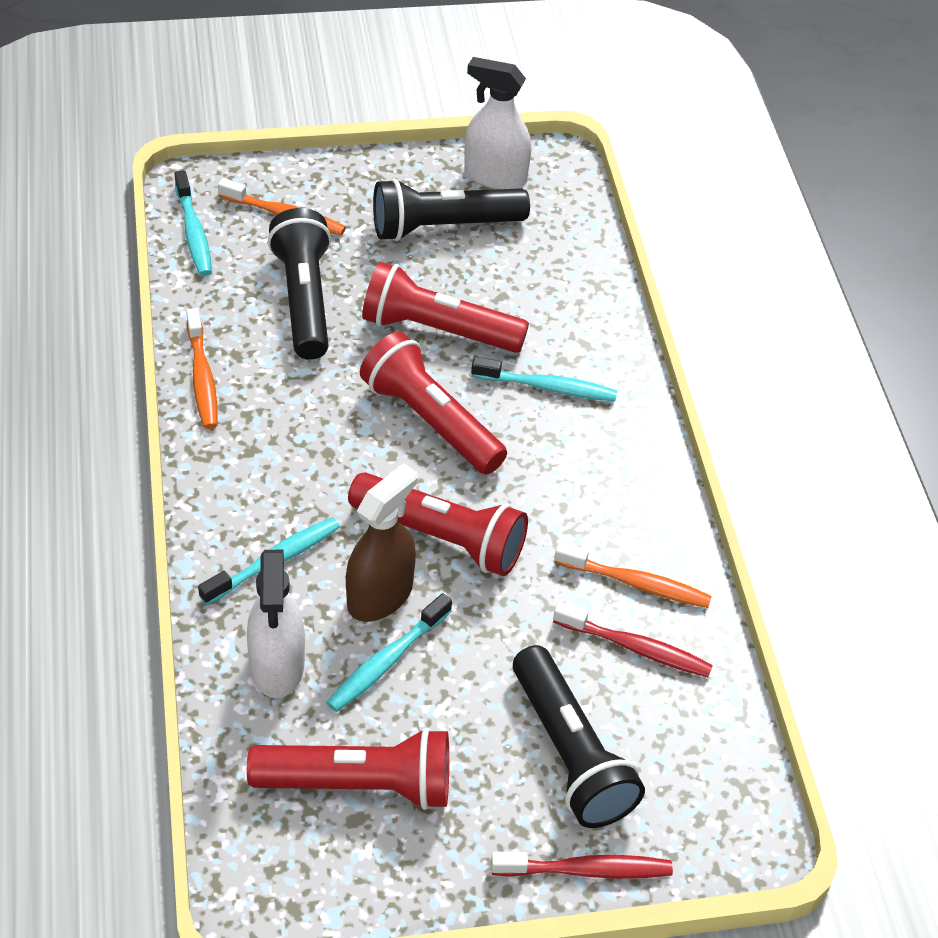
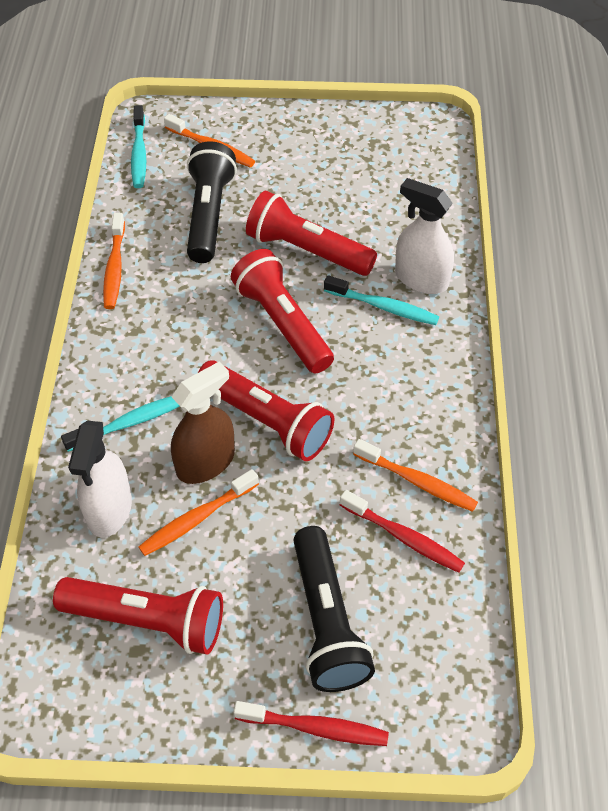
camera: 15 degrees right, 5 degrees up
turquoise toothbrush [326,593,452,712] -> orange toothbrush [139,469,259,556]
black flashlight [373,178,530,241] -> none
white spray bottle [464,57,531,189] -> white spray bottle moved to [395,178,454,294]

